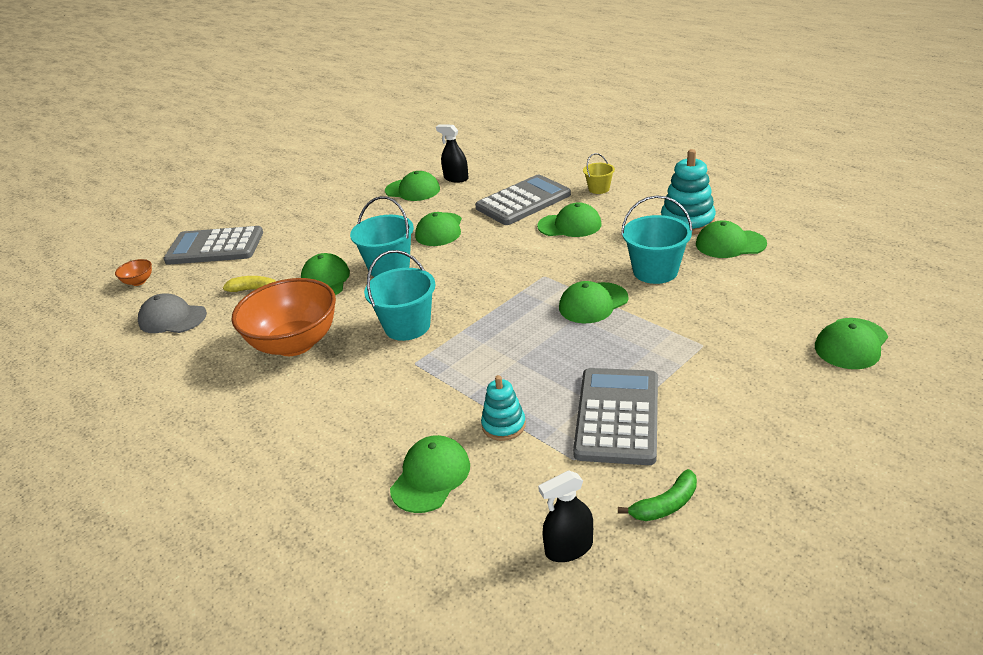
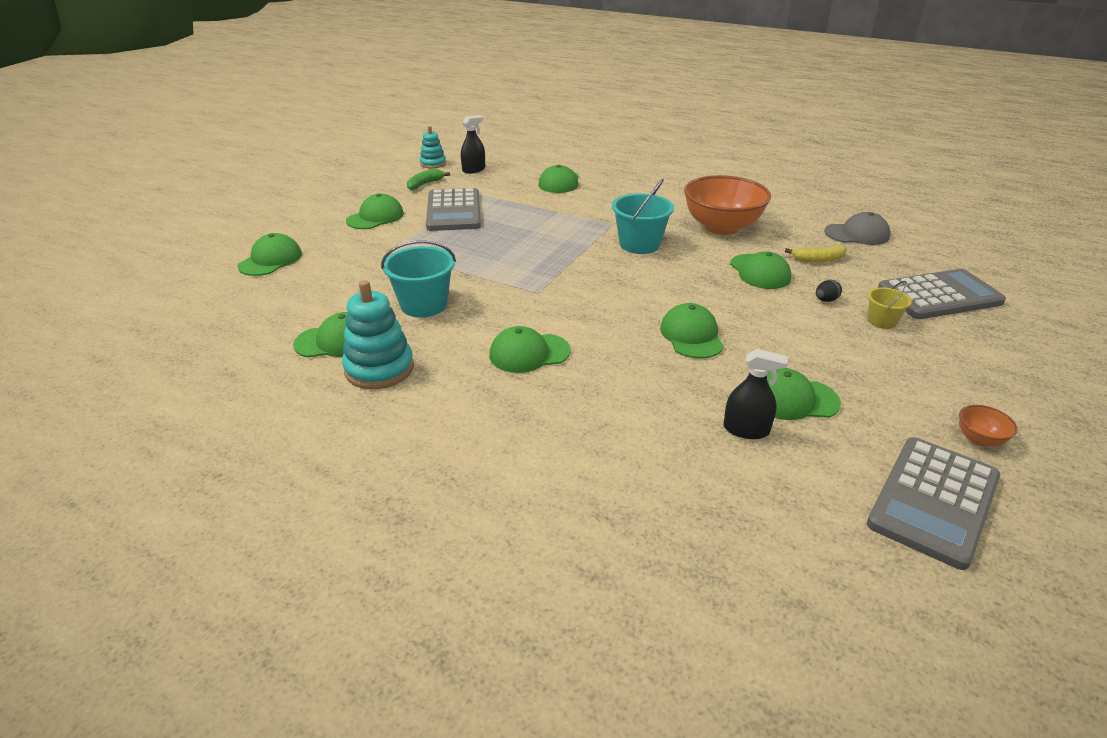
camera: 160 degrees right, 0 degrees up
orange bowl [115,259,152,286] -> orange bowl moved to [959,405,1018,446]
turquoise bucket [350,196,414,277] -> none
grey calculator [475,174,571,225] -> grey calculator moved to [867,437,1000,570]
turquoise stacking toy [481,375,526,441] -> turquoise stacking toy moved to [420,126,446,168]
green cap [559,281,628,323] -> green cap moved to [346,194,404,229]
yellow bucket [583,153,615,194] -> yellow bucket moved to [868,281,912,329]
none -> black egg [816,280,842,302]

